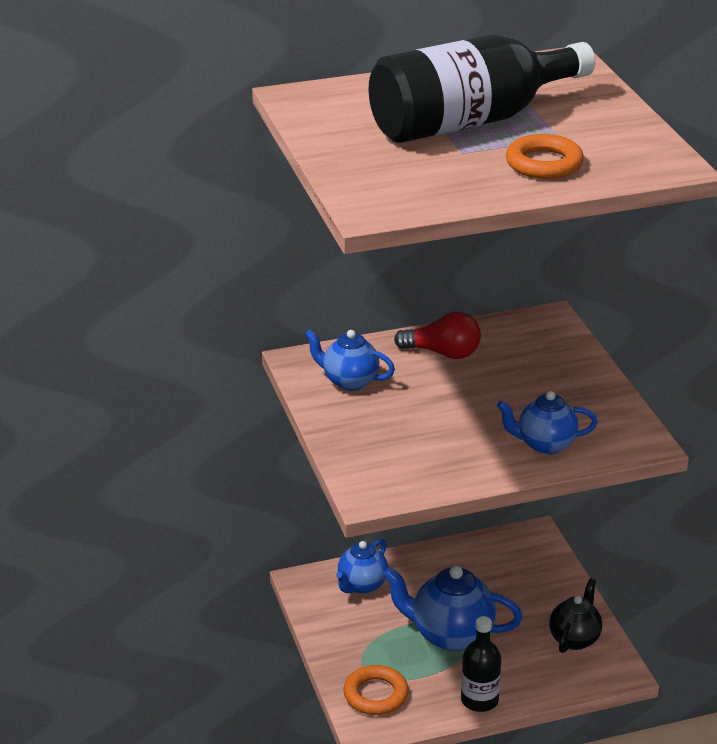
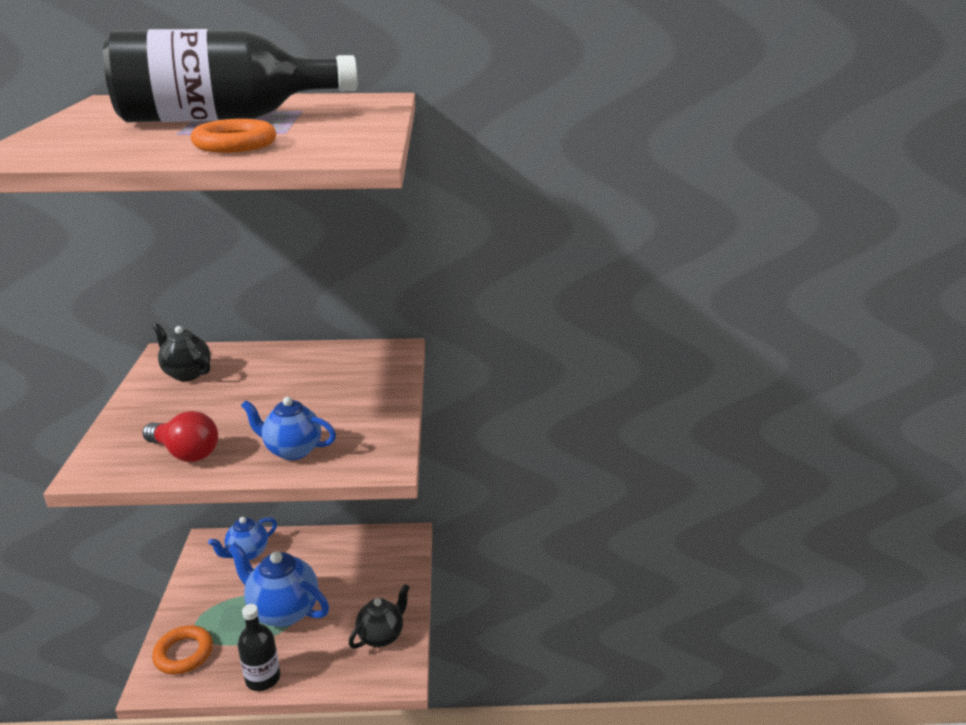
camera: 15 degrees right, 5 degrees down
blue teapot [305,329,395,391] -> black teapot [153,324,211,381]
red light bulb [394,312,481,359] -> red light bulb moved to [142,411,218,462]

